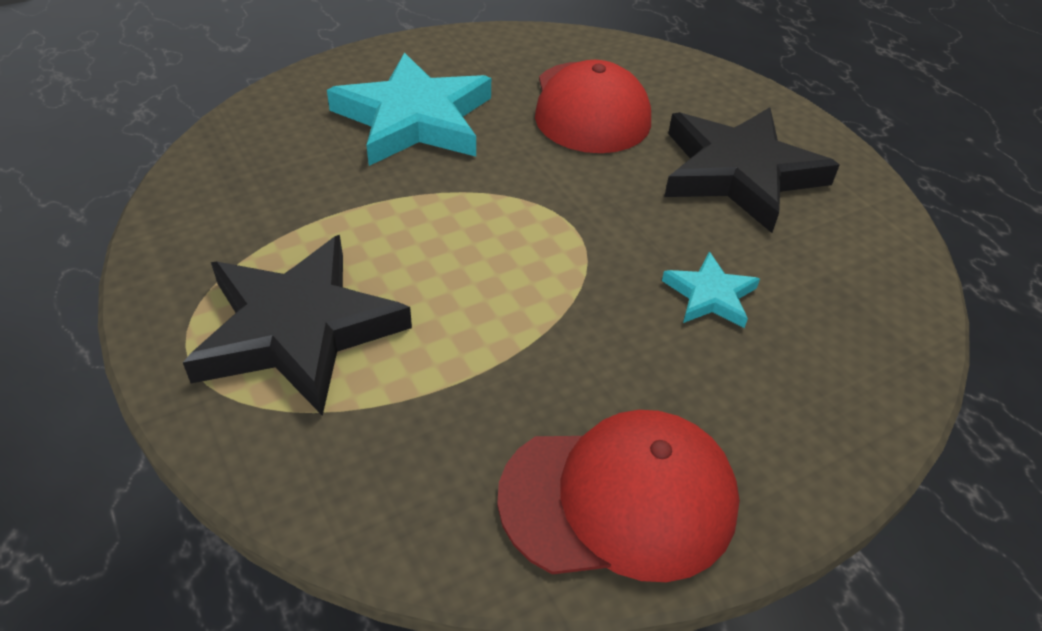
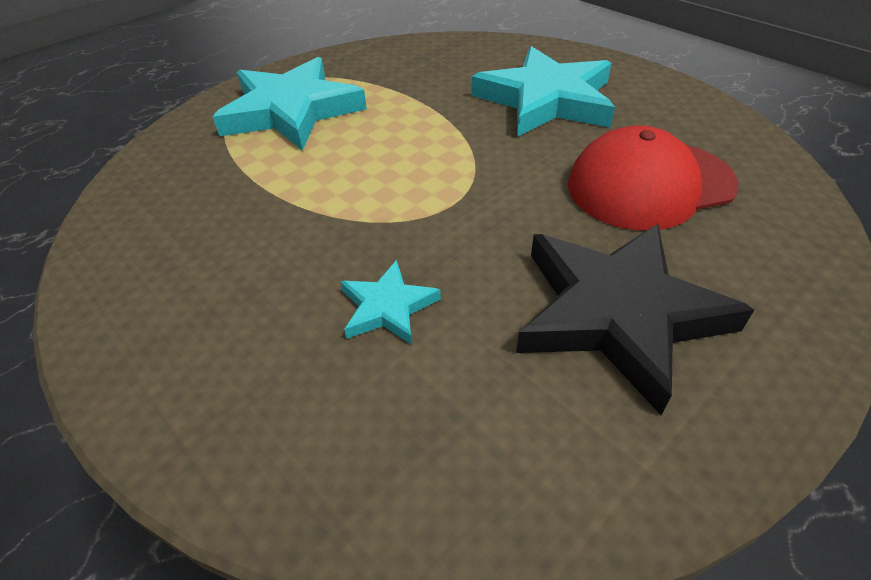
camera: 80 degrees right, 0 degrees up
black star [183,235,412,416] -> turquoise star [212,57,367,151]
red cap [497,410,740,582] -> none

